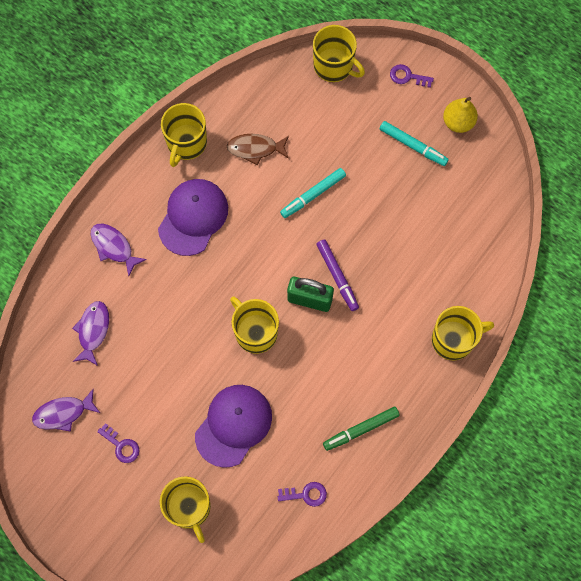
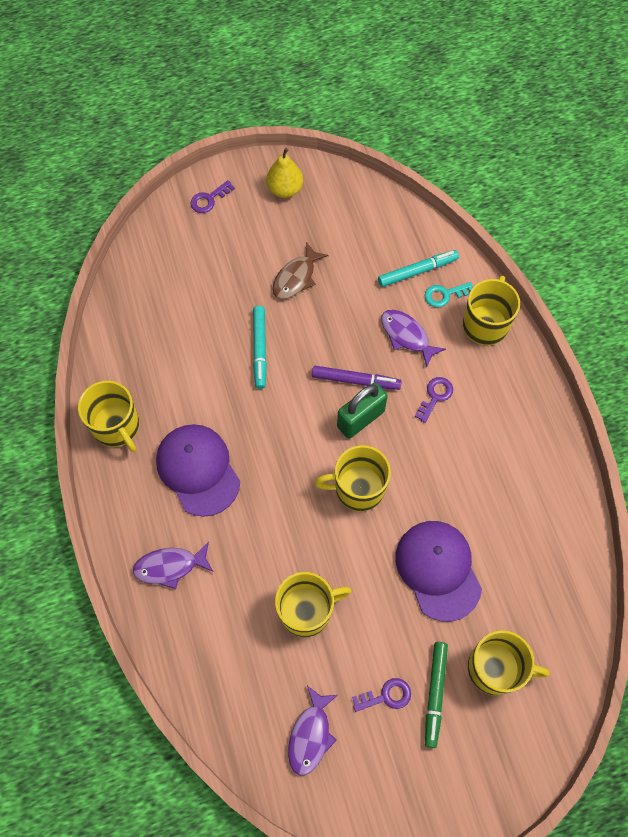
camera: 55 degrees left, 5 degrees down
purple fish [72,301,109,366] -> purple fish moved to [381,310,446,367]
brown fish [227,134,289,165] -> brown fish moved to [273,242,329,299]
purple key [278,482,327,507] -> purple key moved to [415,377,453,423]
yellow mug [313,25,365,82] -> yellow mug moved to [275,572,351,637]
green marker [323,407,400,451] -> green marker moved to [425,642,448,748]
turquoise marker [380,121,449,166] -> turquoise marker moved to [378,250,459,287]
none -> turquoise key [425,282,473,307]

